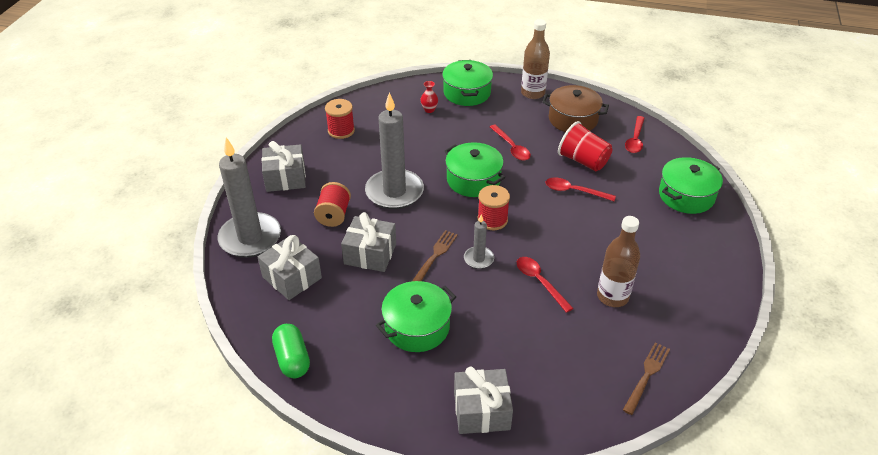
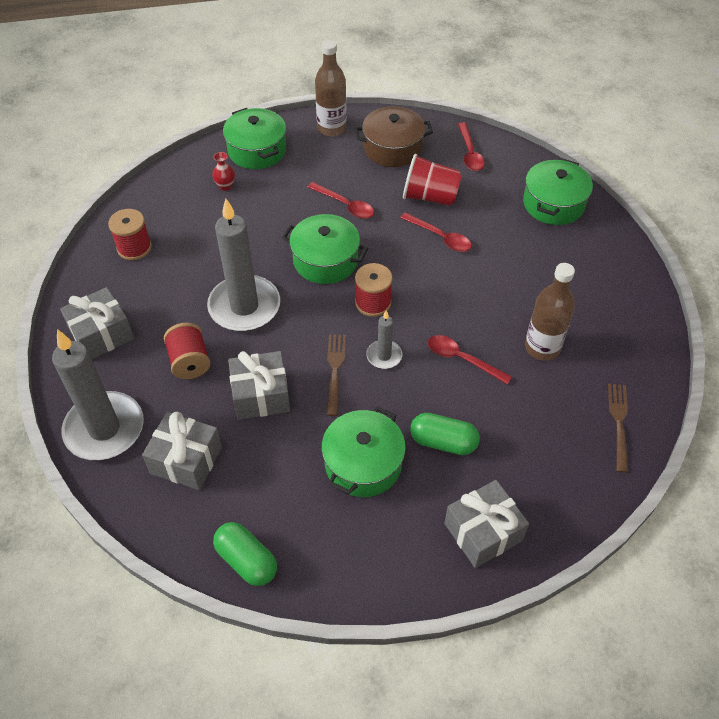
camera: 25 degrees left, 10 degrees up
red spoon [546,178,616,201] -> red spoon turned 135 degrees counterclockwise [400,212,472,252]
none -> green capsule [410,413,480,455]

